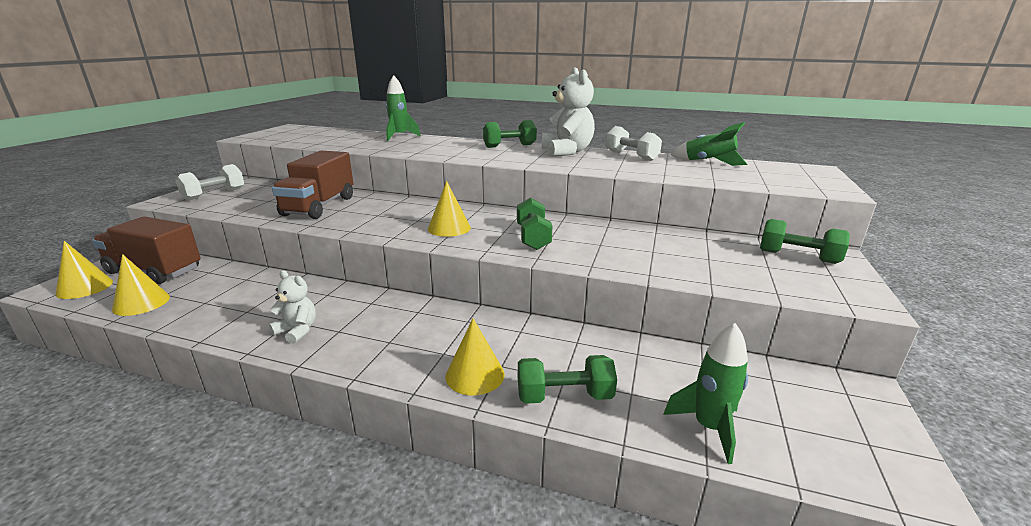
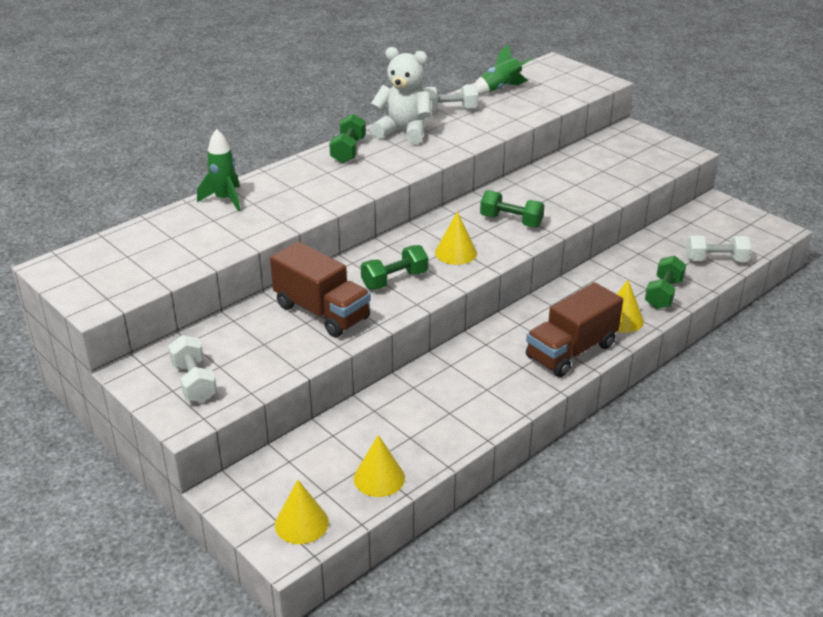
camera: 60 degrees left, 10 degrees up
brown truck [92,216,201,284] -> brown truck moved to [526,282,623,377]
white teddy bear [269,270,316,344] -> none
green rocket [663,323,748,464] -> white dumbbell [686,235,751,262]
green dumbbell [760,219,850,264] -> green dumbbell moved to [361,245,428,290]

